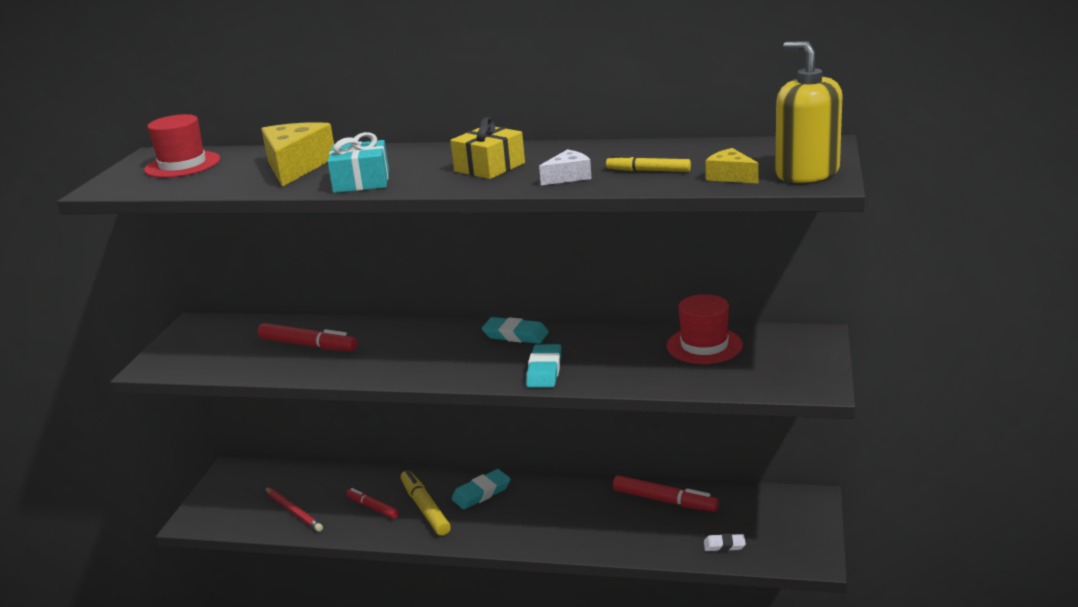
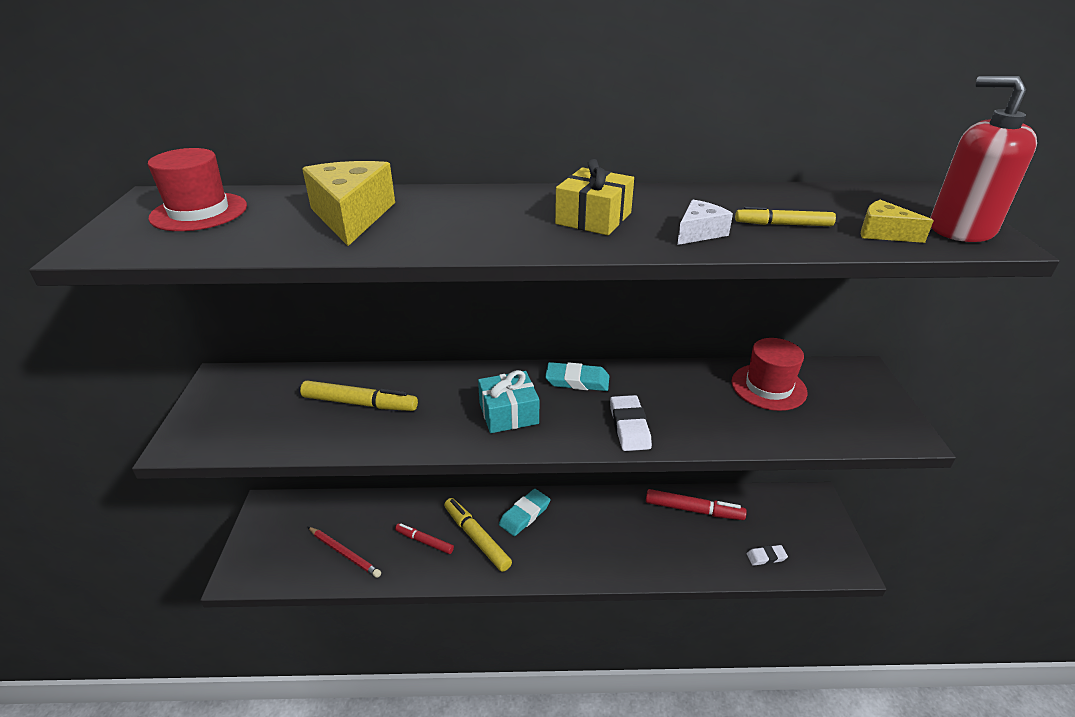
camera: 15 degrees left, 10 degrees up
red marker [258,323,358,351] -> yellow marker [300,381,418,411]
turquoise gift [327,132,389,193] -> turquoise gift moved to [478,370,539,433]
turquoise eraser [526,344,561,388] -> white eraser [610,395,652,451]
yellow soap dispenser [775,41,842,183] -> red soap dispenser [930,76,1037,242]

